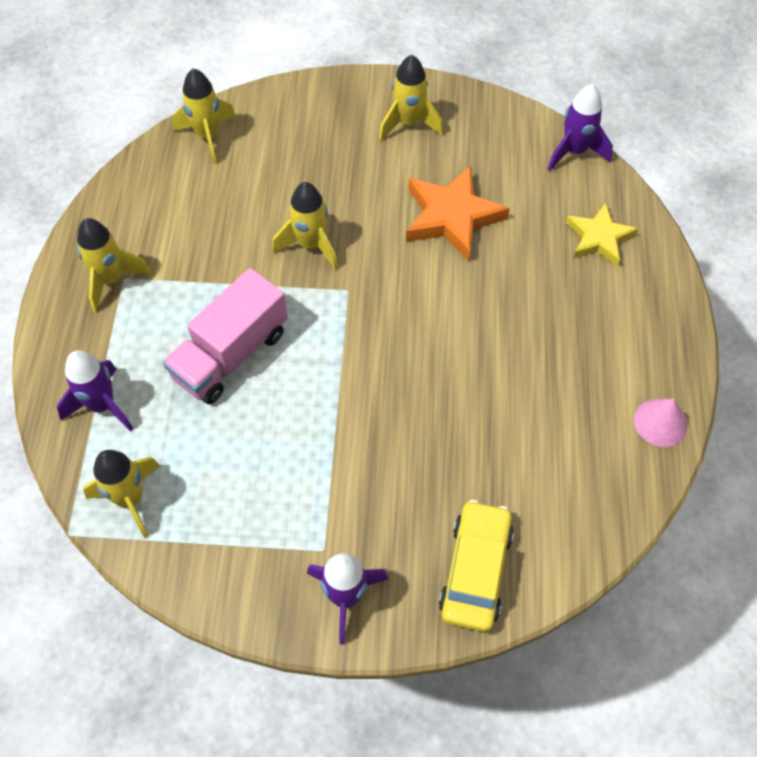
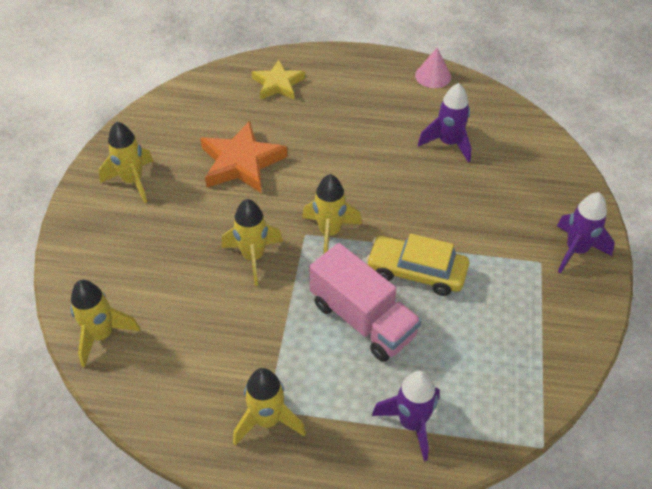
camera: 85 degrees left, 10 degrees down
yellow rocket [83,450,160,538] -> yellow rocket moved to [302,174,362,253]
yellow car [439,500,514,632] -> yellow car moved to [366,234,469,296]
purple rocket [548,84,613,171] -> purple rocket moved to [418,83,471,163]

